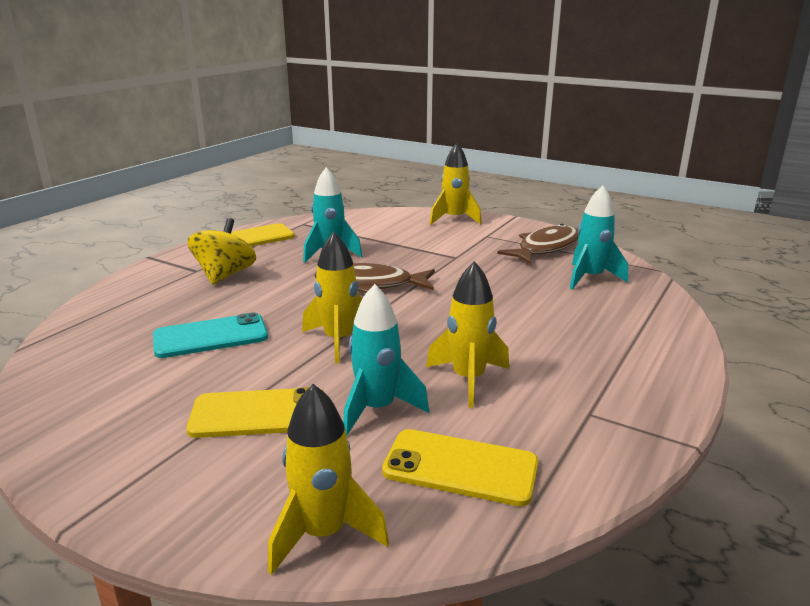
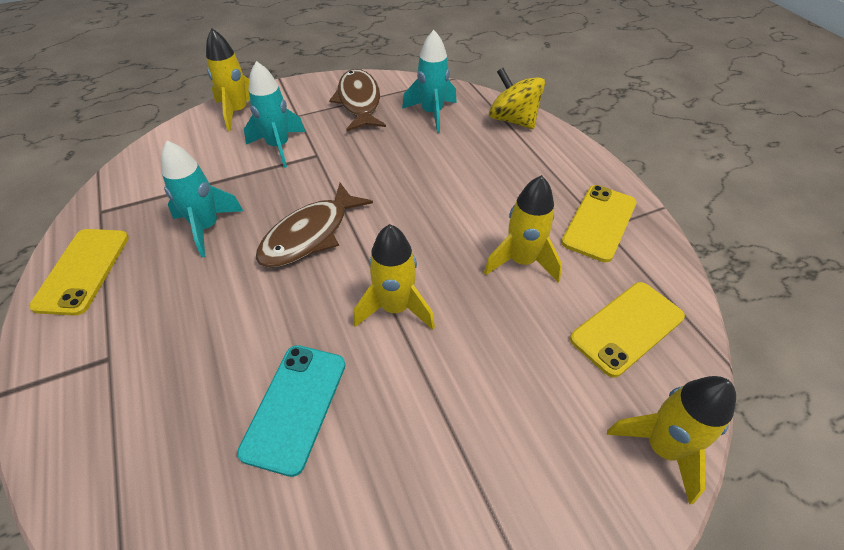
camera: 55 degrees left, 25 degrees up
yellow spinning top [187,218,256,285] -> yellow spinning top moved to [489,68,545,129]
yellow phone [187,387,324,438] -> yellow phone moved to [561,185,637,262]
turquoise rocket [343,284,429,436] -> turquoise rocket moved to [244,61,305,168]

